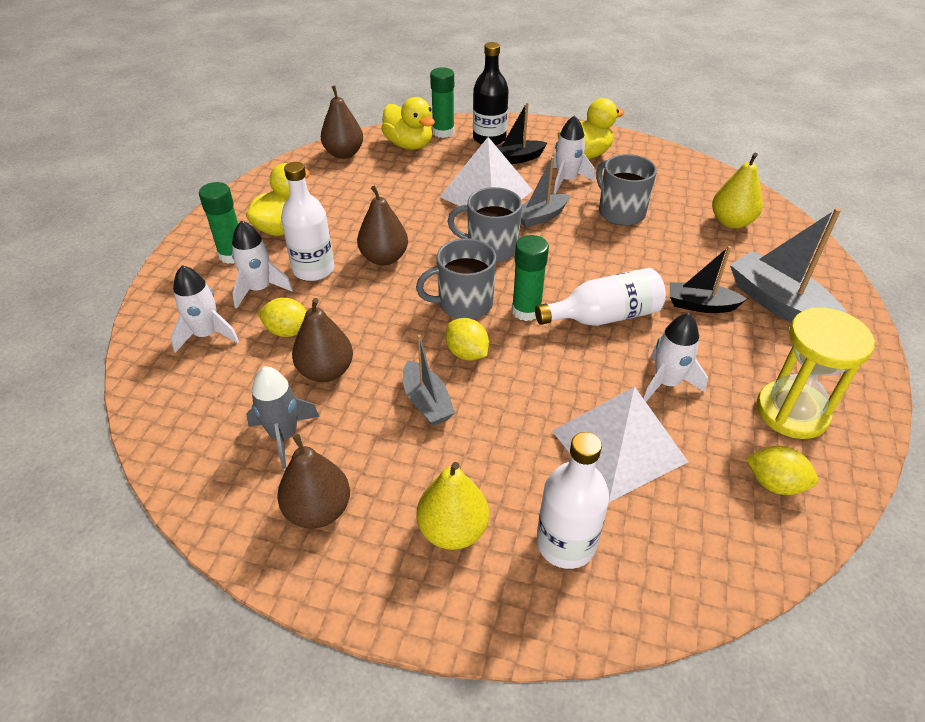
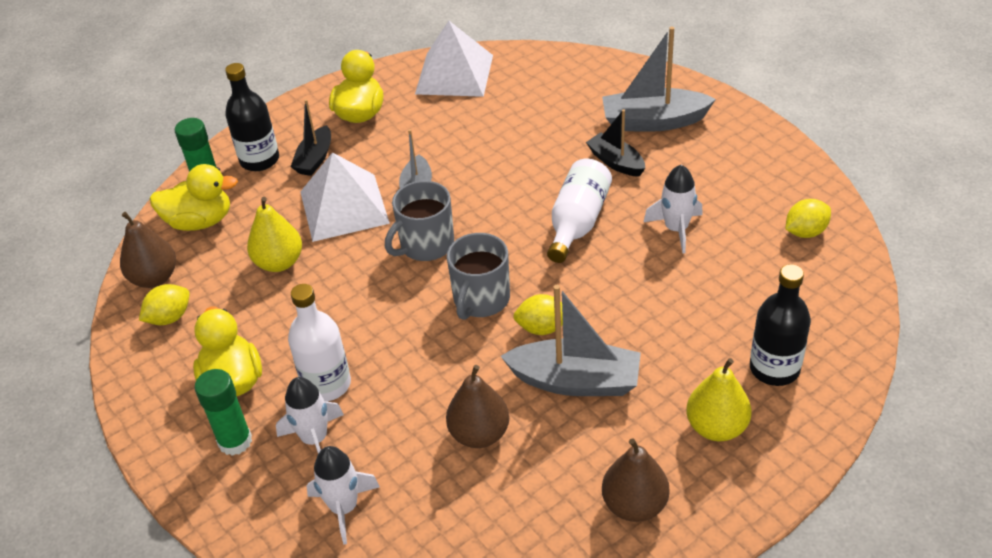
camera: 50 degrees left, 0 degrees up
grey rocket [246,366,320,469] -> none
yellow lemon [257,298,307,337] -> yellow lemon moved to [139,284,190,325]
brown pear [357,186,408,266] -> none
grey boat [403,334,455,426] -> grey boat [501,285,641,396], size x1.63
green glue stick [512,235,549,321] -> none
white bottle [537,432,609,569] -> black bottle [750,264,811,386]
white rocket [552,115,595,194] -> none
white pyramid [552,386,688,502] -> white pyramid moved to [415,21,493,97]
grey mug [596,154,657,226] -> none
black boat [670,246,747,313] -> black boat turned 90 degrees clockwise [586,109,645,177]
yellow pear [712,153,763,229] -> yellow pear moved to [247,197,302,272]
yellow hourglass [756,307,875,439] -> none

